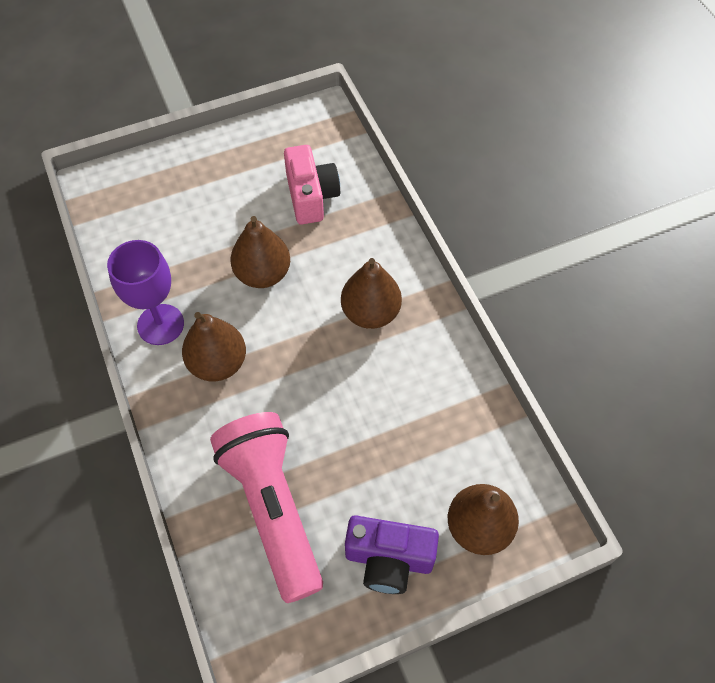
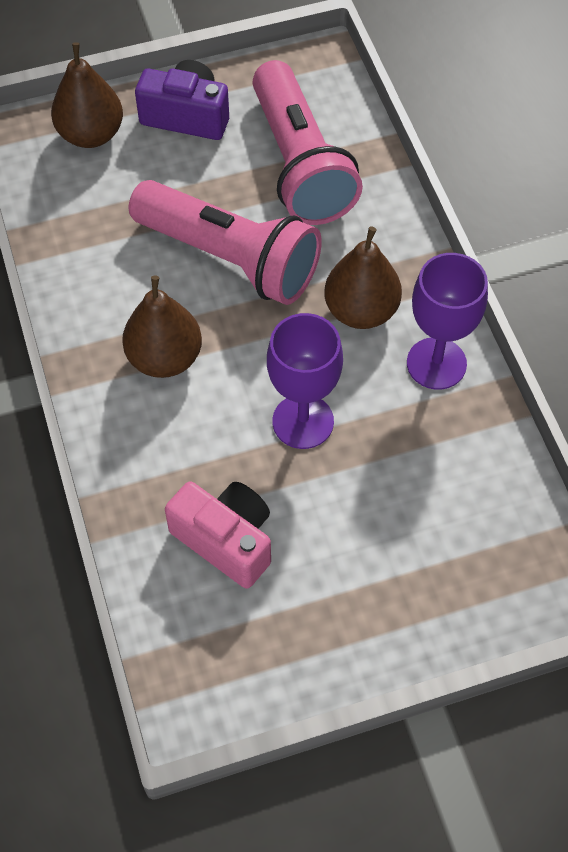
camera: 175 degrees left, 0 degrees up
brown pear [231,216,290,288] -> purple goblet [267,313,343,449]
pink camera [284,145,340,224] -> pink camera turned 135 degrees clockwise [165,481,271,589]
none -> pink flashlight [129,180,322,305]

